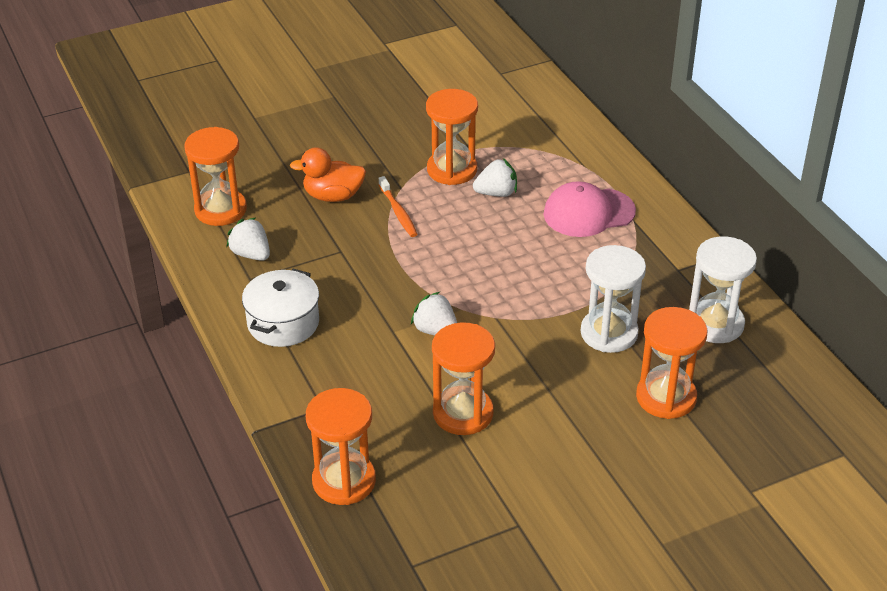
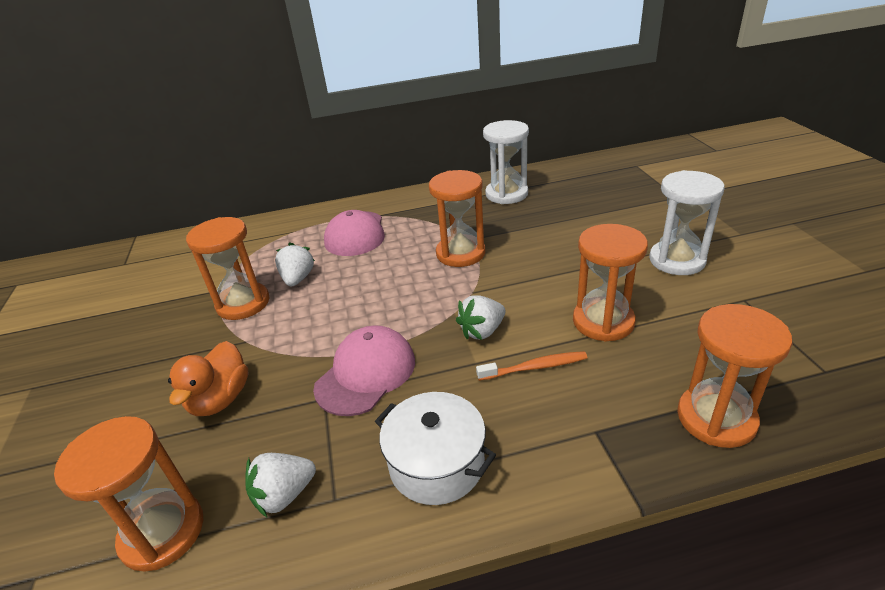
camera: 75 degrees left, 5 degrees down
orange toothbrush [378,176,418,237] -> orange toothbrush moved to [476,351,587,381]
white hourglass [581,245,646,353] -> white hourglass moved to [649,170,725,275]
orange hourglass [636,307,707,419] -> orange hourglass moved to [429,170,485,267]
none -> pink cap [313,325,415,416]

